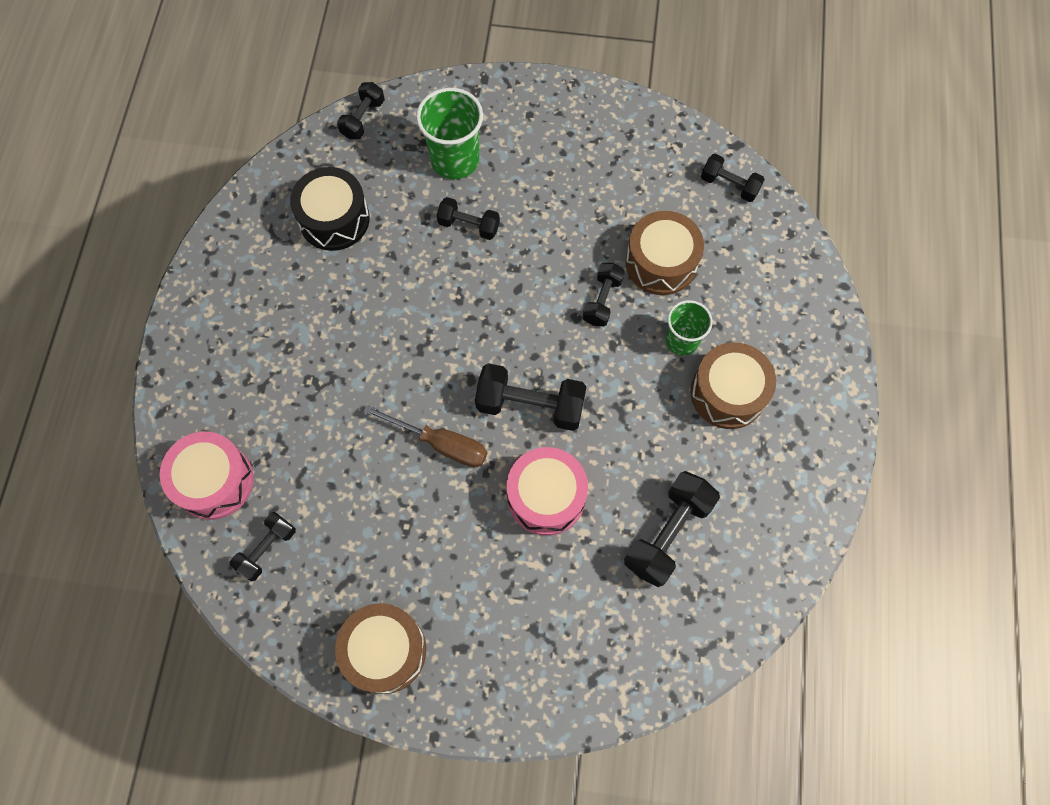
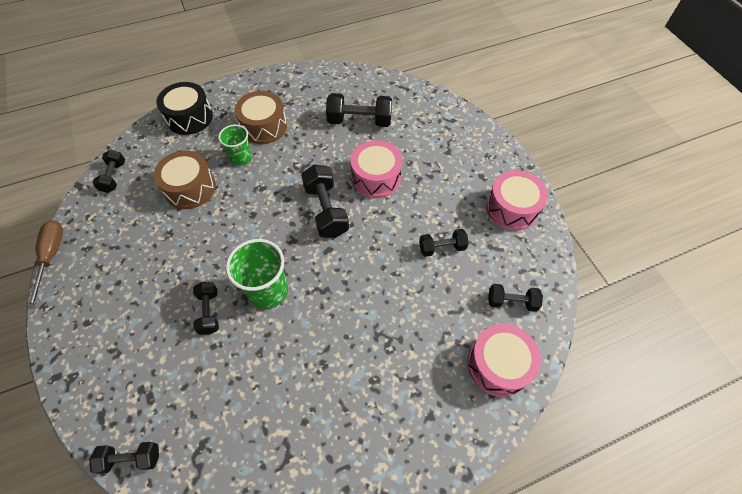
camera: 120 degrees left, 10 degrees down
black drum [290,167,370,251] -> black drum moved to [156,82,213,135]
brown drum [335,603,426,694] -> pink drum [486,170,548,231]
brown screwdriver [363,405,487,467] -> brown screwdriver moved to [27,220,63,309]
green cup [416,88,483,179] -> green cup moved to [226,239,288,309]
black dumbbell [583,263,625,326] -> black dumbbell moved to [419,229,469,257]

